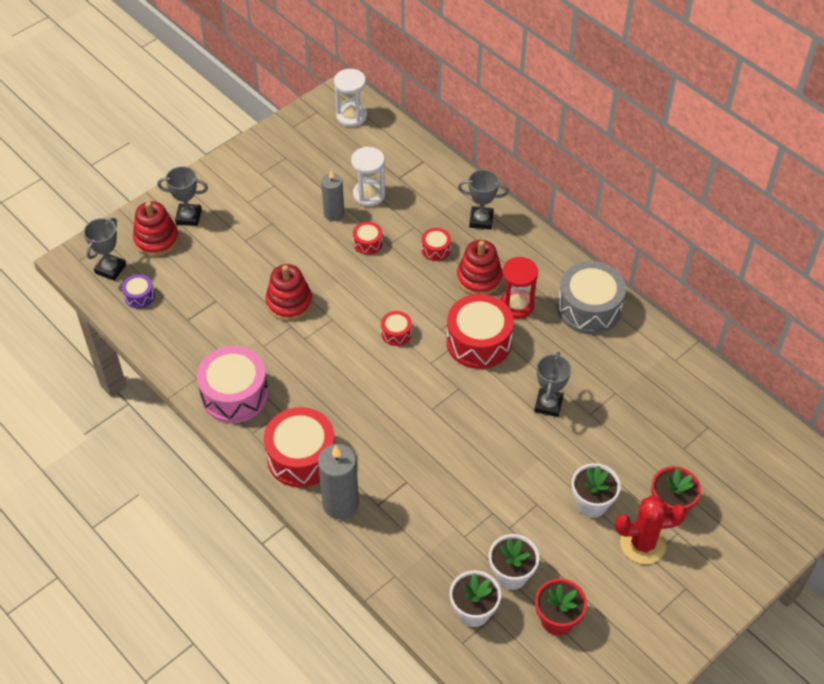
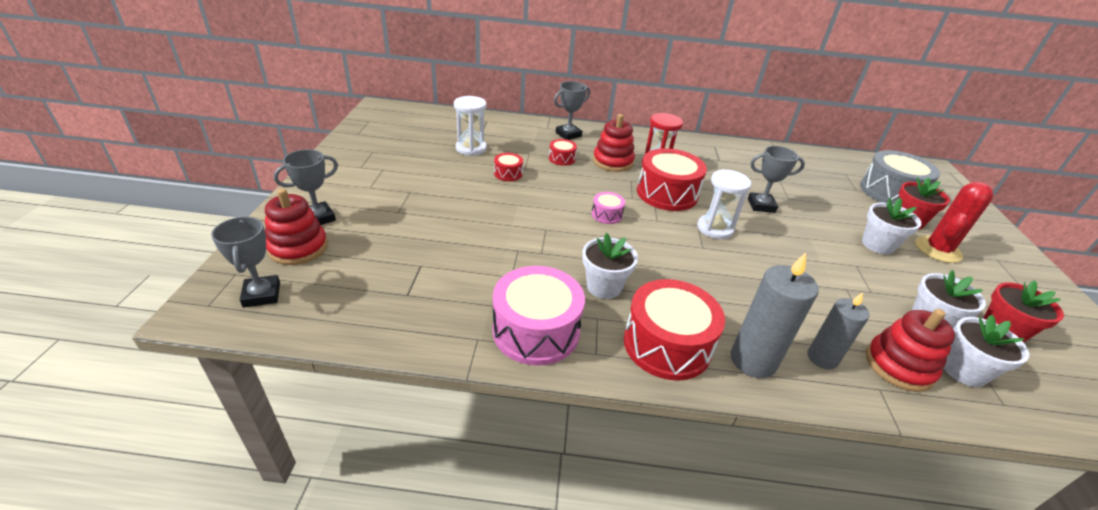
camera: 45 degrees left, 15 degrees down
purple drum [122,274,155,309] -> none
red stacking toy [266,264,313,321] -> red stacking toy moved to [866,309,955,392]
grey candle [321,171,344,221] -> grey candle moved to [807,292,870,370]
white hourglass [334,69,367,127] -> white hourglass moved to [697,169,751,239]
red drum [381,311,412,346] -> pink drum [592,192,625,224]
grey trophy [534,352,571,417] -> grey trophy turned 60 degrees counterclockwise [748,146,805,213]
grey drum [557,261,626,334] -> grey drum moved to [860,150,940,204]
none -> white flower pot [582,233,638,299]

